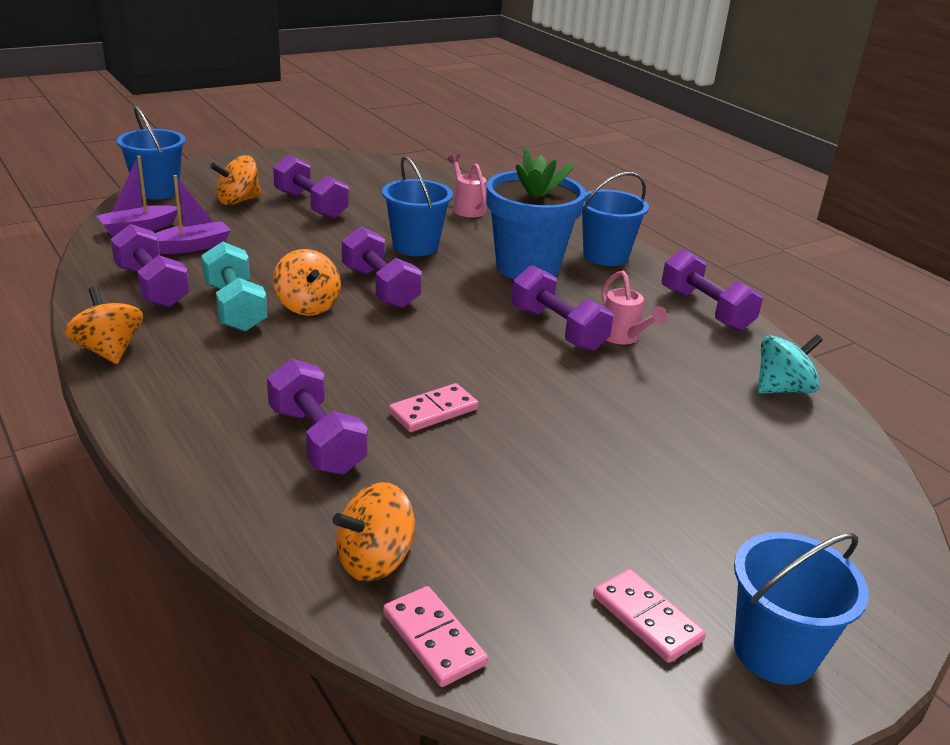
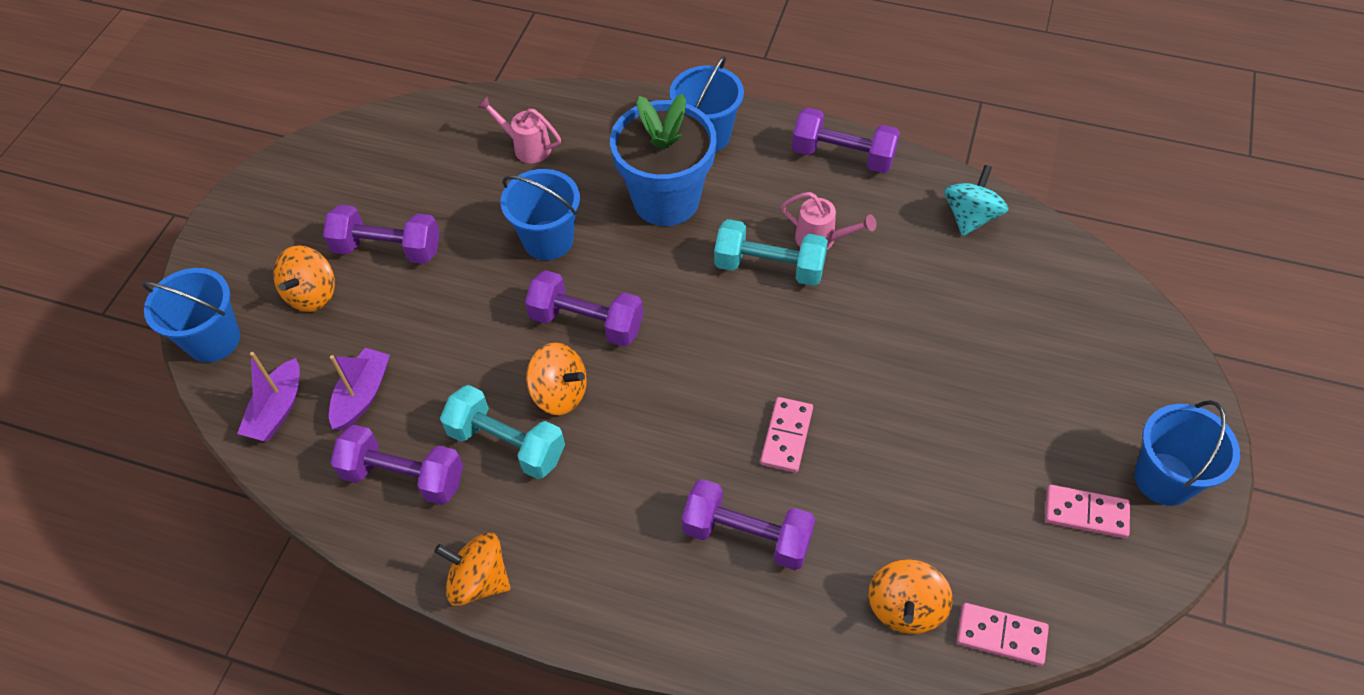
camera: 35 degrees left, 25 degrees up
purple dumbbell [511,265,614,352] -> turquoise dumbbell [714,219,828,286]

